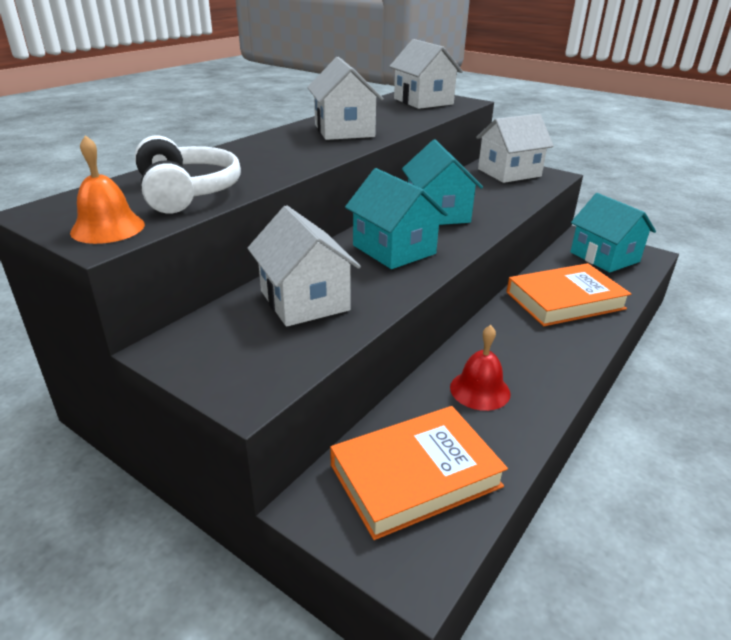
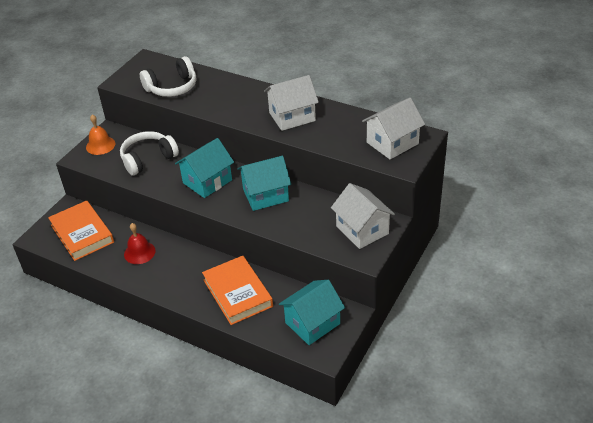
camera: 85 degrees right, 10 degrees up
orange bell [70,135,145,244] -> orange bell moved to [86,114,115,155]
white house [247,205,361,327] -> white headphones [120,131,179,176]

